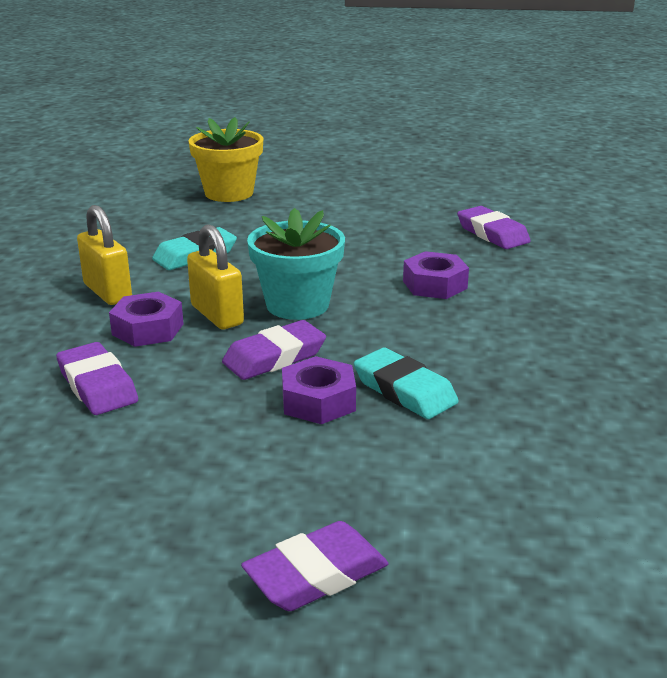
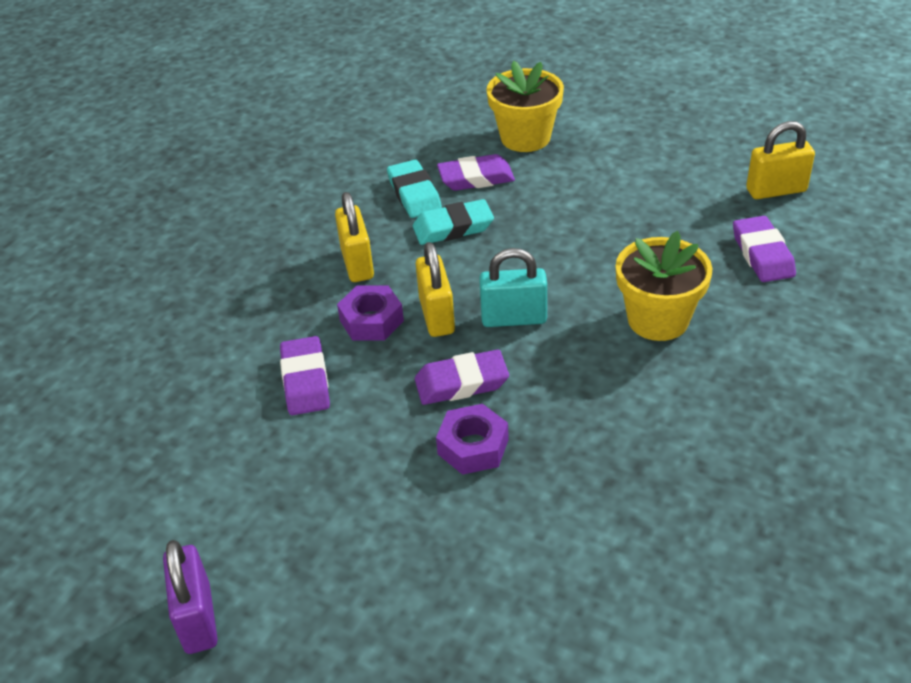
camera: 25 degrees right, 15 degrees up
purple eraser [241,521,388,611] -> purple eraser moved to [437,154,515,191]
turquoise flower pot [247,208,345,320] -> turquoise padlock [479,248,547,327]
turquoise eraser [354,348,459,419] -> turquoise eraser moved to [387,160,442,218]
purple nut [403,251,469,299] -> yellow flower pot [616,231,712,341]
none -> purple padlock [163,540,217,654]
none -> yellow padlock [746,121,815,199]

